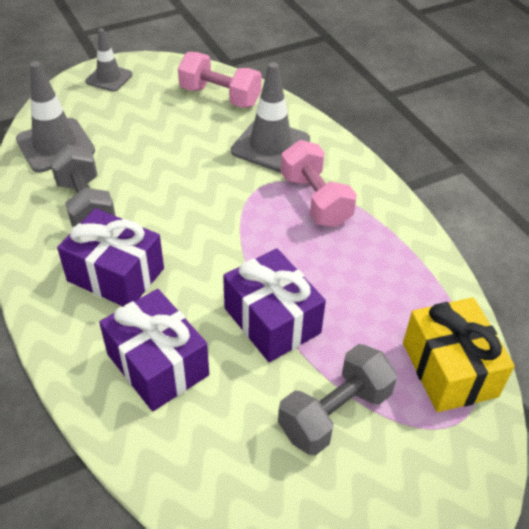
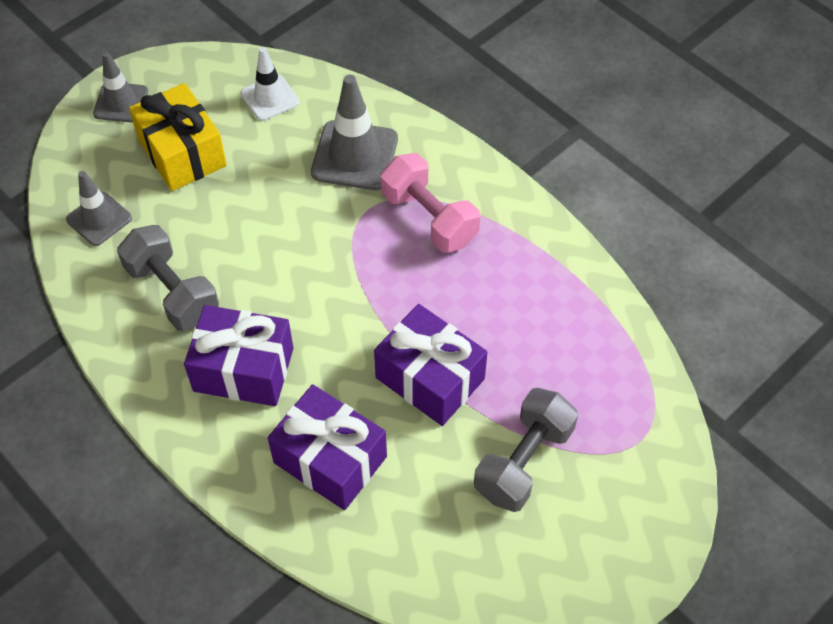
camera: 15 degrees left, 10 degrees up
grey traffic cone [16,61,95,173] -> grey traffic cone [66,171,132,246], size x0.63
pink dumbbell [178,52,262,108] -> white traffic cone [241,47,300,121]
yellow gift [403,297,515,412] -> yellow gift moved to [129,83,227,191]

